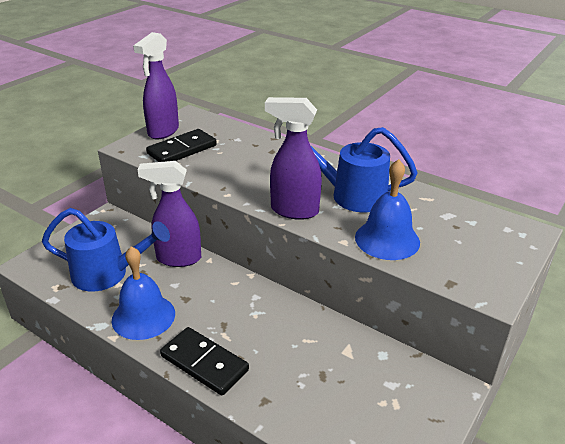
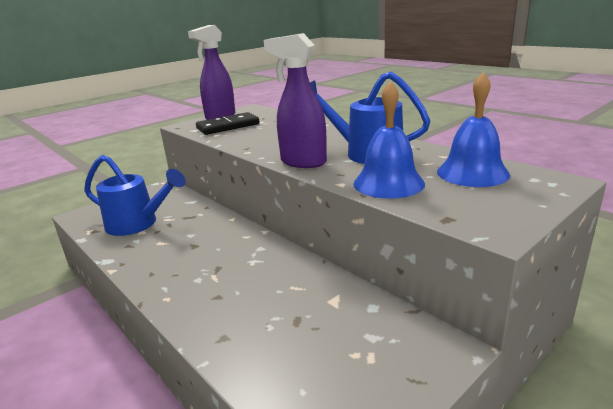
camera: 15 degrees right, 10 degrees down
blue bell [111,246,175,340] -> blue bell moved to [437,73,510,187]
purple spray bottle [138,161,201,267] -> none
black domino [160,327,249,396] -> none

